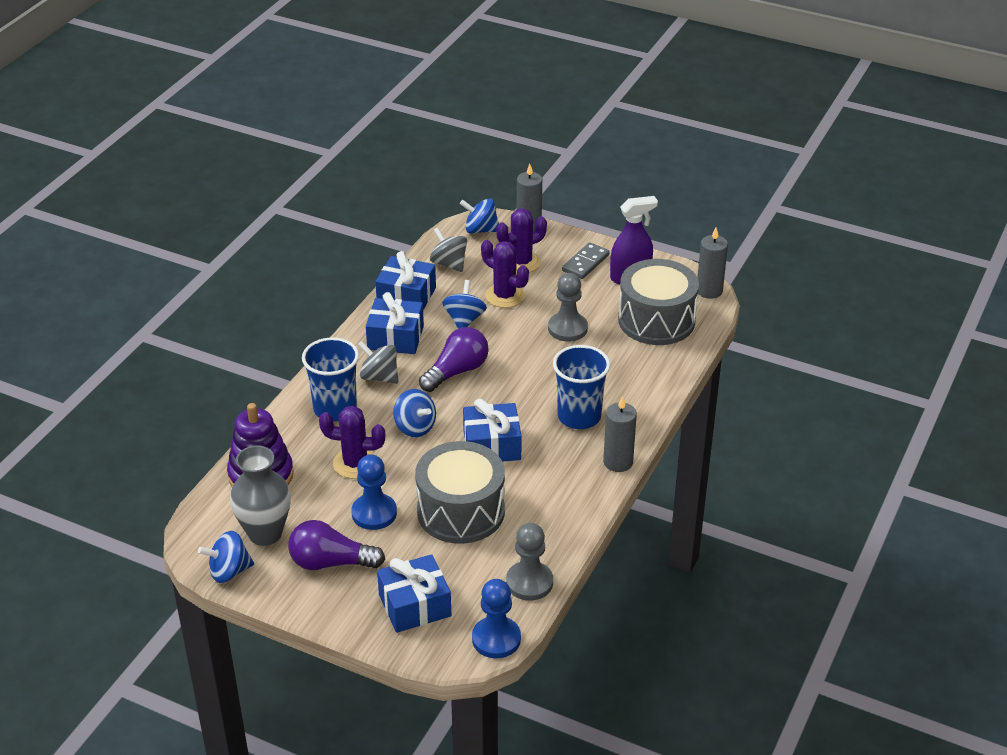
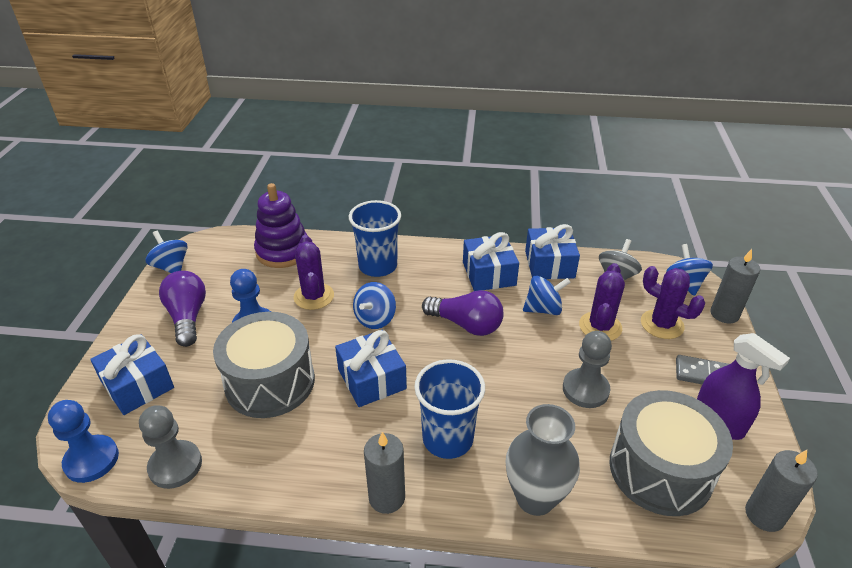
camera: 70 degrees right, 0 degrees up
grey vase [230,445,291,546] -> grey vase moved to [506,404,580,516]
grey spinning top [358,341,398,384] -> none

